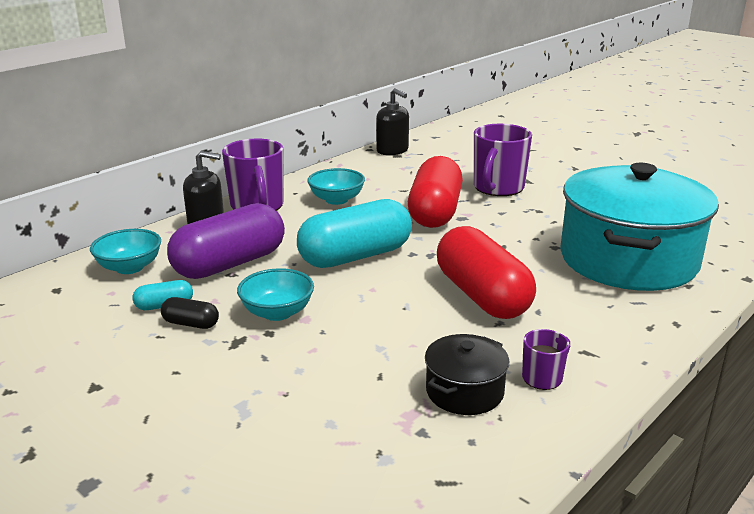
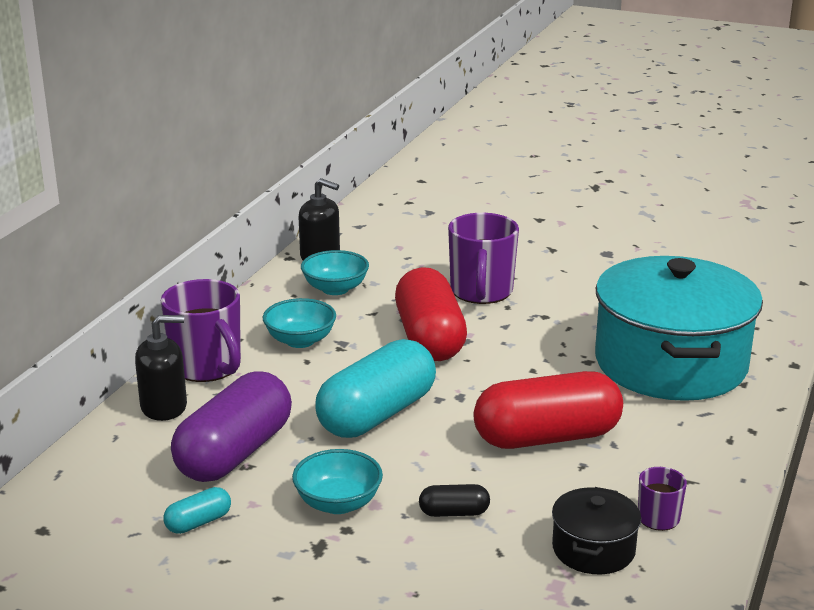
camera: 20 degrees left, 0 degrees up
turquoise bowl [90,229,161,274] -> turquoise bowl moved to [301,250,369,295]
black capsule [161,297,219,329] -> black capsule moved to [419,484,490,517]
red capsule [437,226,536,319] -> red capsule turned 60 degrees counterclockwise [473,371,623,449]

